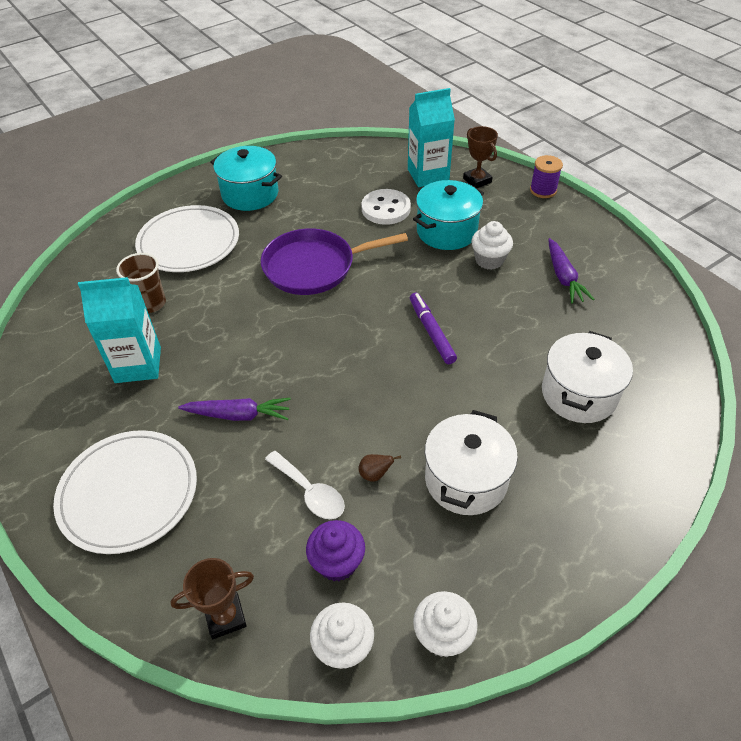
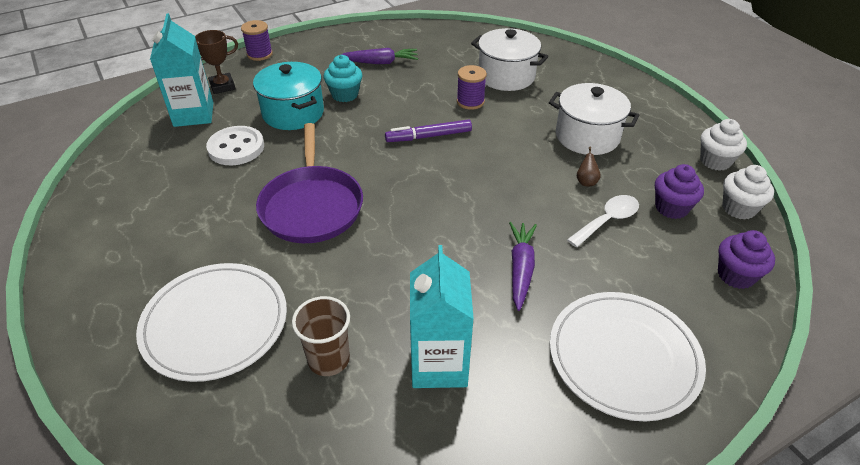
camera: 85 degrees left, 5 degrees down
brown trophy [170,558,254,639] -> purple cupcake [718,230,775,289]
turquoise pot [211,146,282,211] -> none
white cupcake [471,221,513,270] -> turquoise cupcake [324,55,362,102]
none -> purple spool [457,65,487,110]

